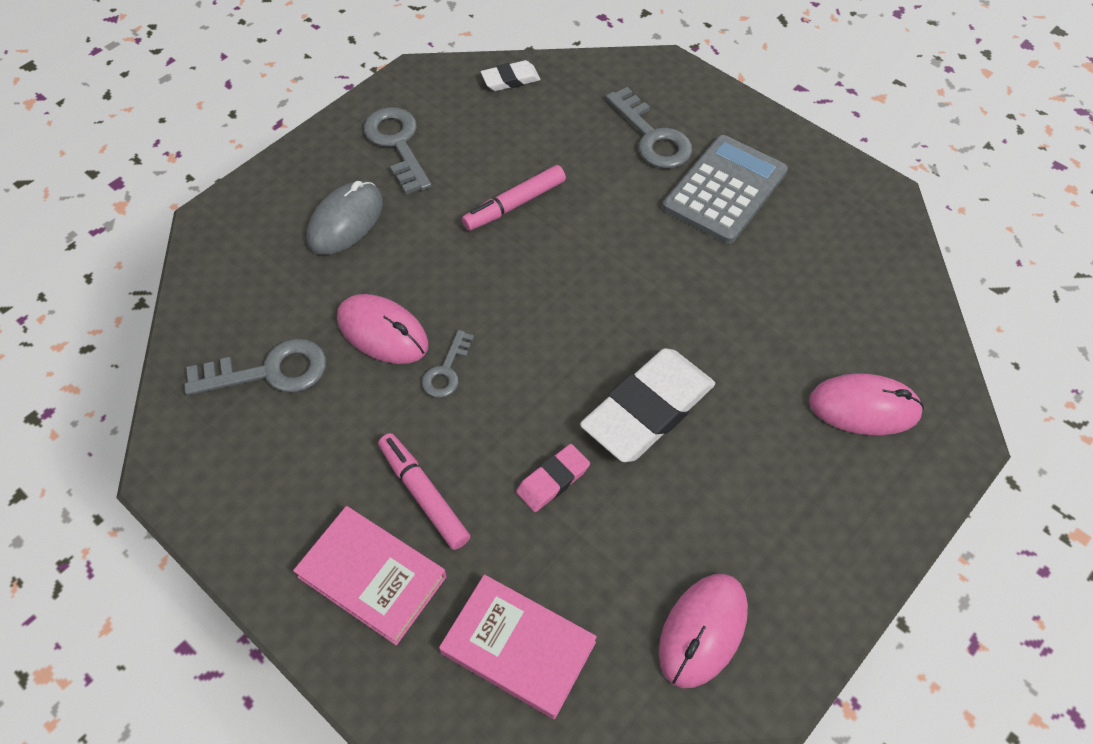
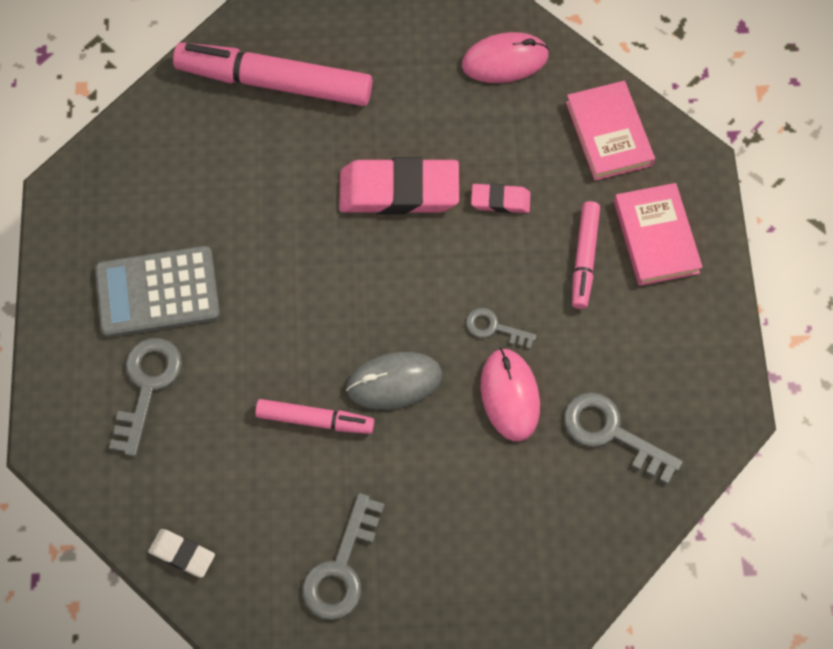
camera: 135 degrees left, 10 degrees up
grey mouse [306,181,383,255] -> grey mouse moved to [346,352,442,410]
grey key [422,330,474,398] -> grey key turned 135 degrees counterclockwise [466,308,537,349]
white eraser [580,348,715,462] -> pink eraser [339,157,459,215]
pink mouse [809,373,924,435] -> pink marker [173,42,372,106]

